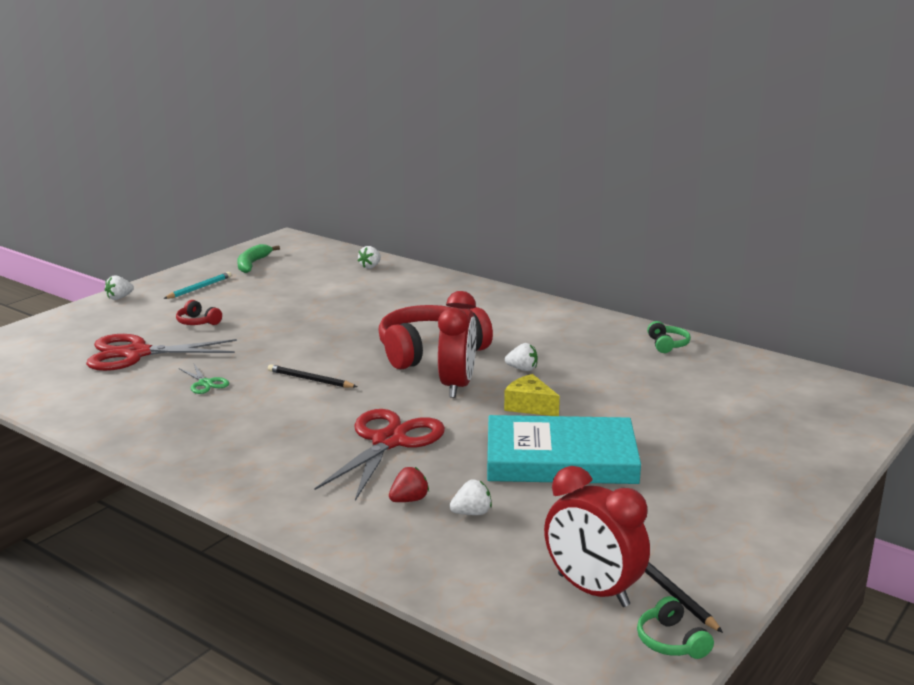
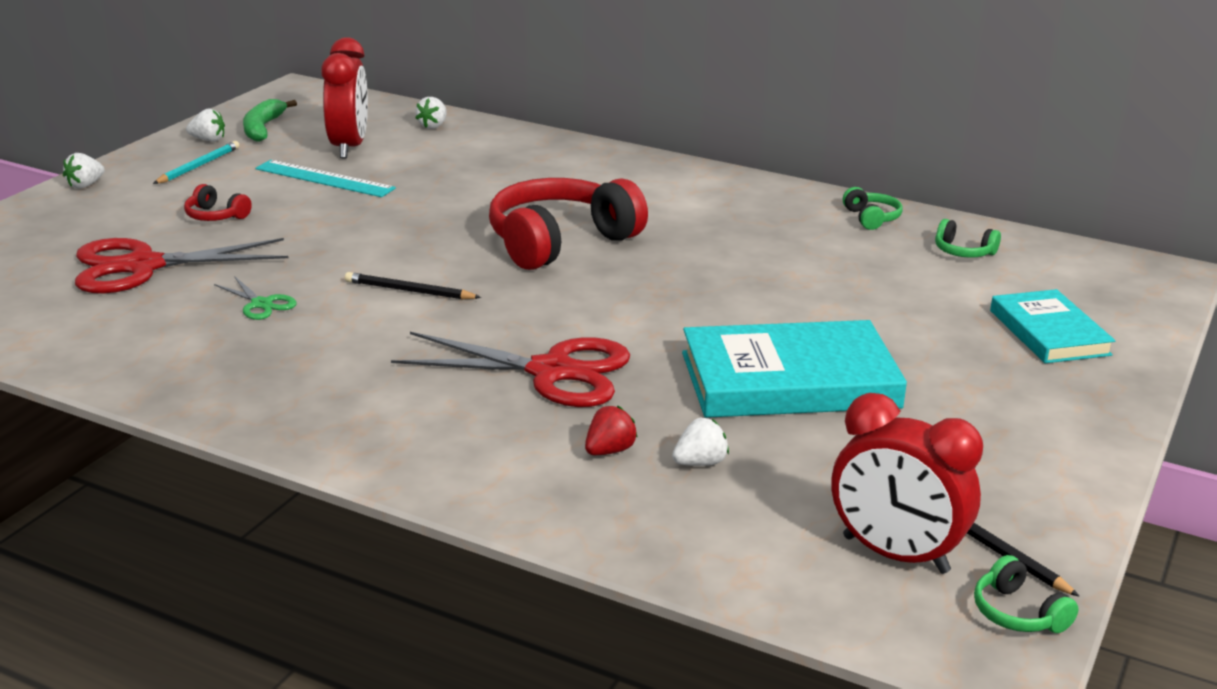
camera: 10 degrees left, 5 degrees up
red scissors [314,409,445,501] -> red scissors turned 90 degrees clockwise [391,332,630,407]
red clock [438,291,476,398] -> red clock moved to [321,37,368,159]
yellow cheese [504,374,560,416] -> none
white strawberry [505,343,538,371] -> white strawberry moved to [186,108,225,142]
none -> turquoise ruler [255,160,396,197]
none -> green headphones [935,219,1001,258]
none -> turquoise book [990,289,1116,363]

